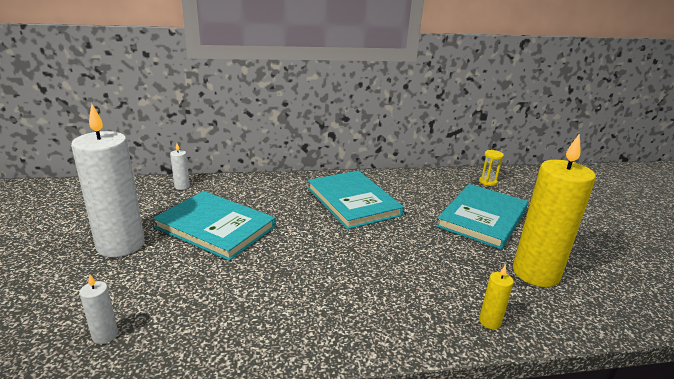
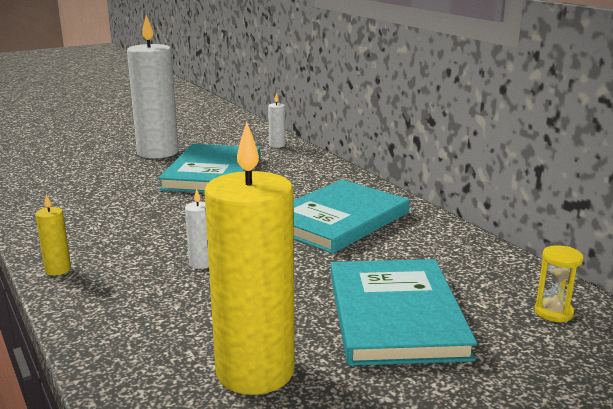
camera: 70 degrees right, 5 degrees down
white candle [80,274,118,344] -> white candle moved to [185,189,209,269]
turquoise book [436,184,528,249] -> turquoise book turned 75 degrees clockwise [331,259,477,366]
yellow candle [479,265,513,329] -> yellow candle moved to [36,194,71,276]

